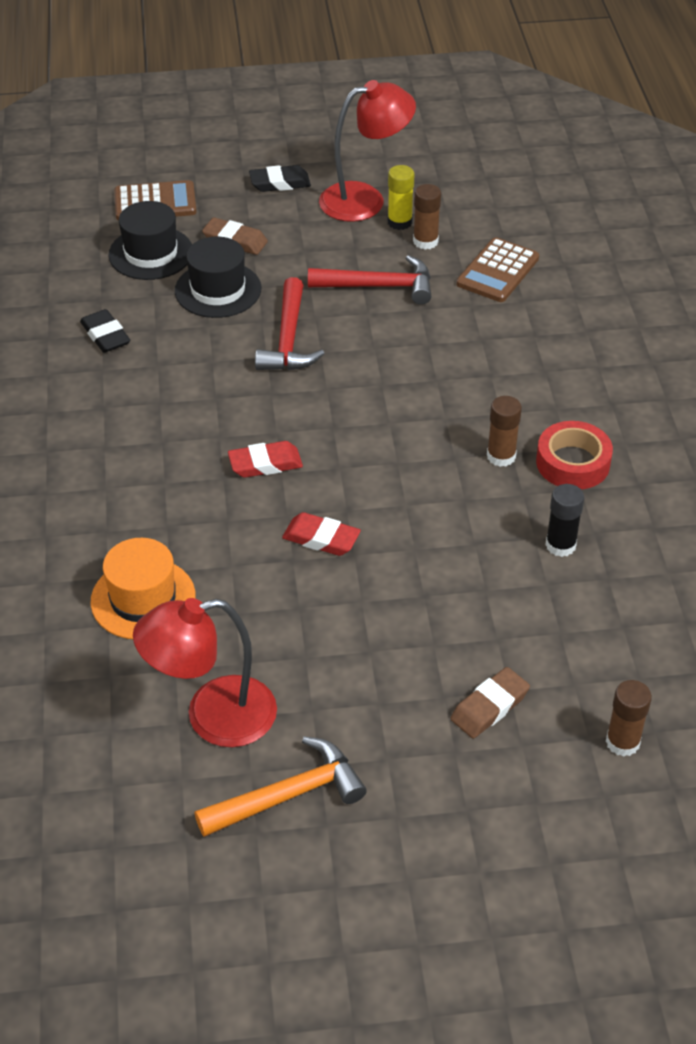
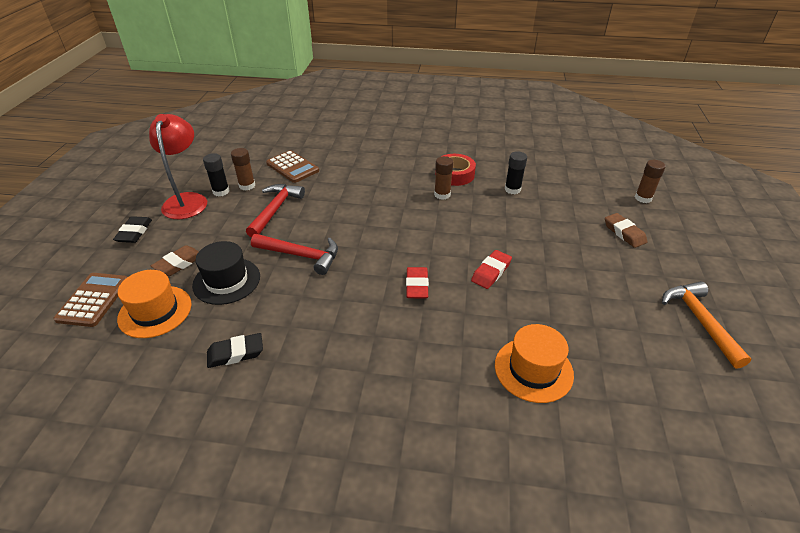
camera: 75 degrees left, 5 degrees down
black hat [108,201,192,280] -> orange hat [117,270,192,338]
red lamp [133,598,277,747] -> none
yellow glue stick [387,165,414,230] -> black glue stick [203,153,229,196]

